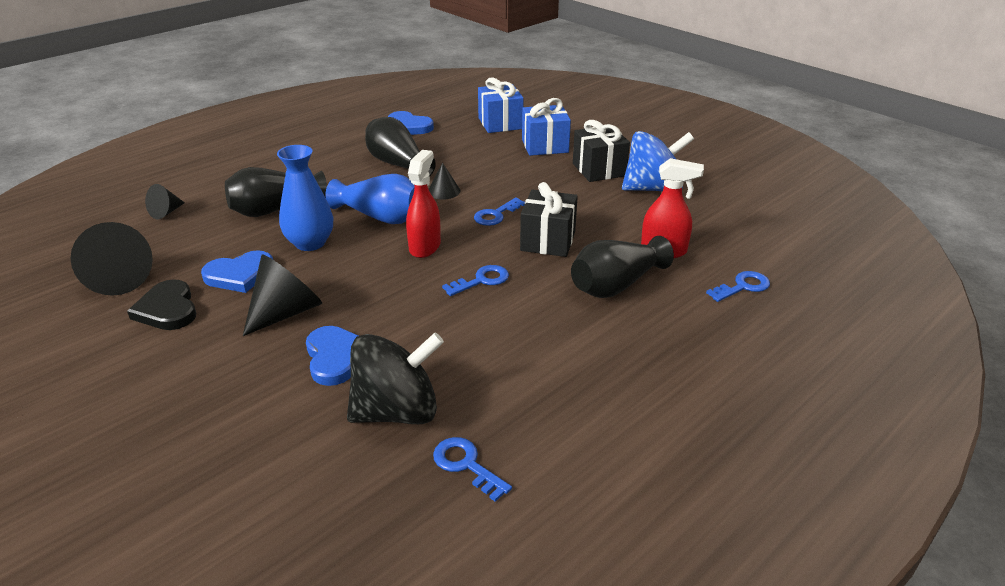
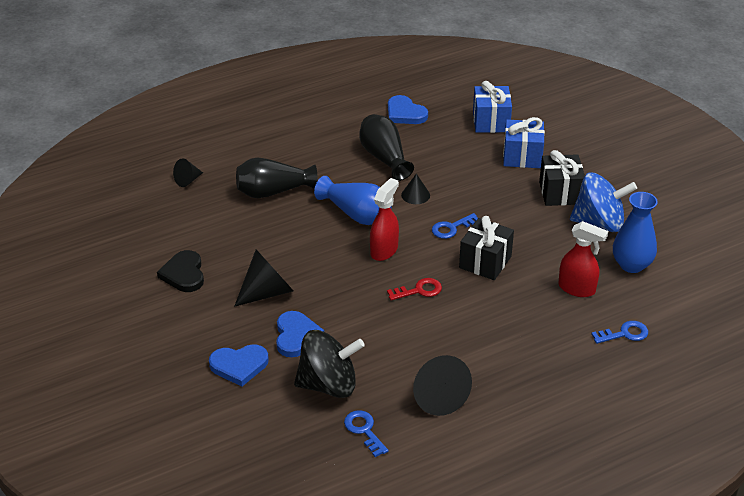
camera: 15 degrees right, 5 degrees up
black cone [70,222,153,296] -> black cone moved to [413,355,472,416]
blue heart [201,250,273,293] -> blue heart moved to [209,344,269,386]
blue vase [277,145,333,251] -> blue vase moved to [613,192,658,273]
blue key [442,265,509,296] -> red key [387,278,442,300]
black vase [571,236,674,298] -> none

